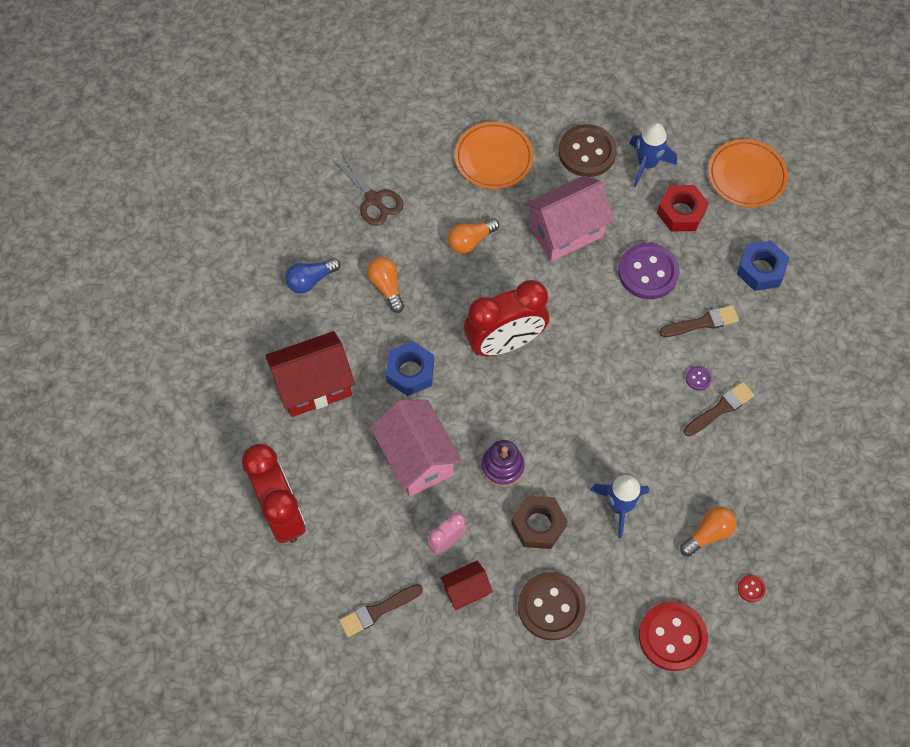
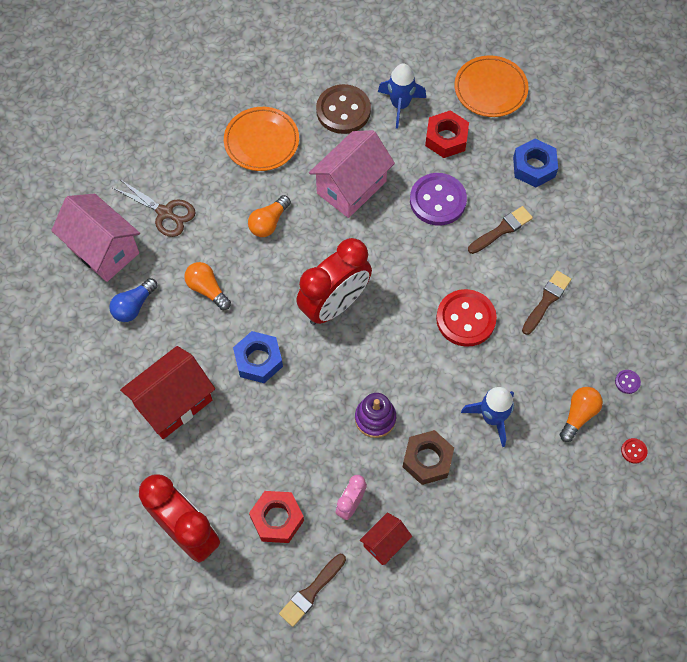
camera: 20 degrees left, 0 degrees up
pink house [370,400,462,497] -> pink house moved to [51,194,140,282]
brown button [518,572,586,640] -> none
red button [639,601,708,671] -> red button moved to [436,289,497,347]
purple button [686,366,712,391] -> purple button moved to [615,370,641,394]
none -> red nut [249,491,304,543]

